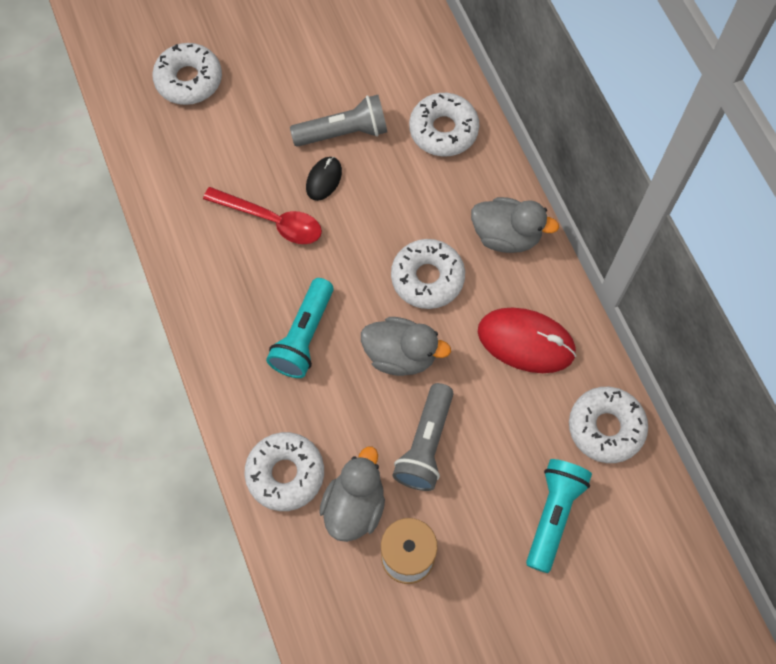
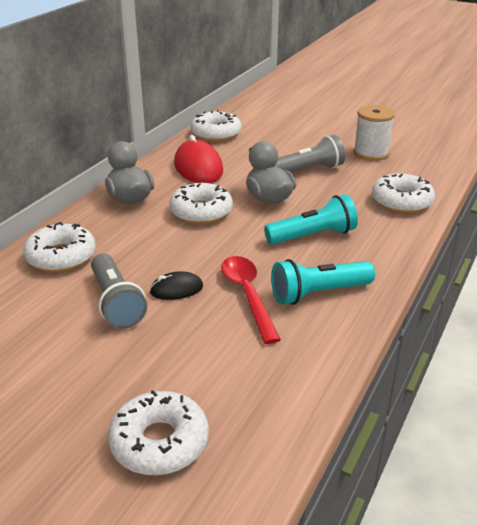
camera: 130 degrees left, 35 degrees down
grey flashlight [290,95,387,147] -> grey flashlight turned 150 degrees counterclockwise [91,253,147,329]
grey duck [319,446,385,542] -> none
turquoise flashlight [526,459,592,573] -> turquoise flashlight moved to [271,259,375,305]

